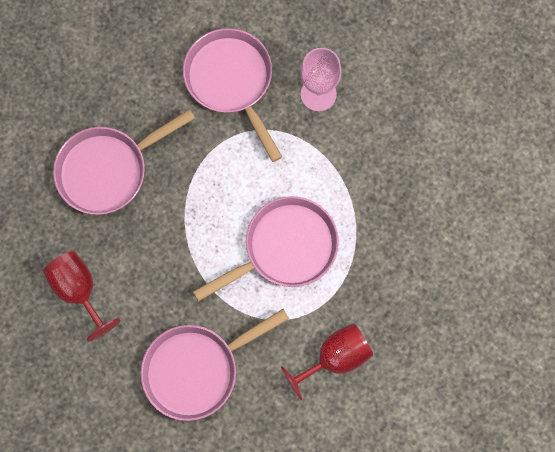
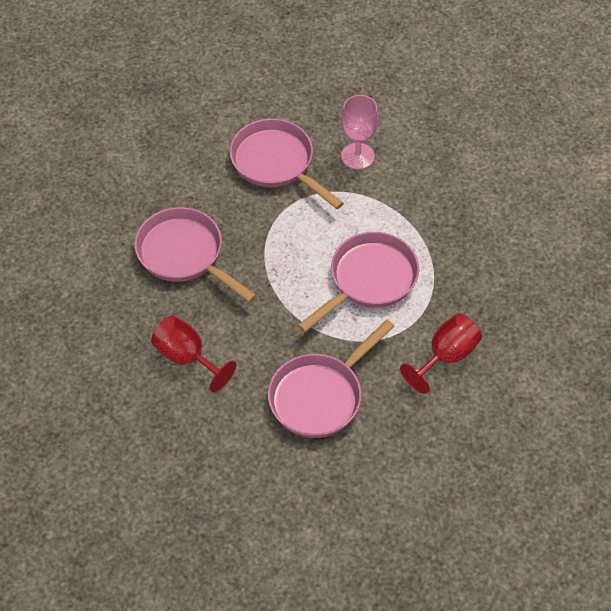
camera: 15 degrees left, 20 degrees down
pink pan [53,109,195,215] -> pink pan turned 90 degrees clockwise [135,207,257,303]

